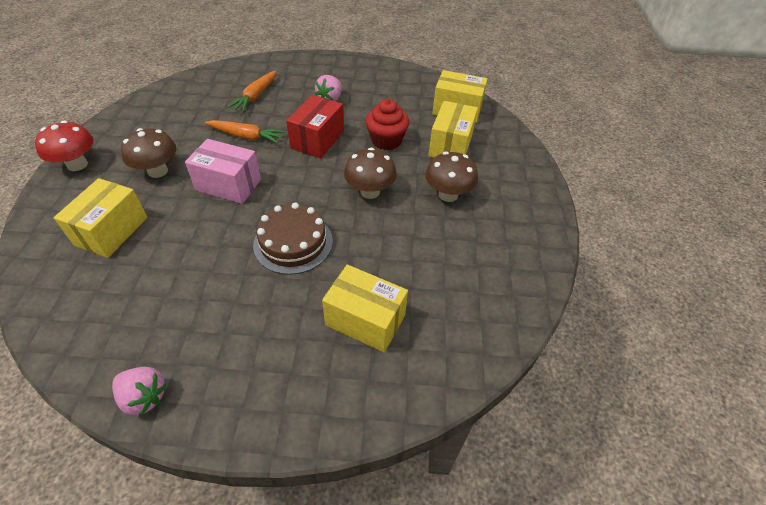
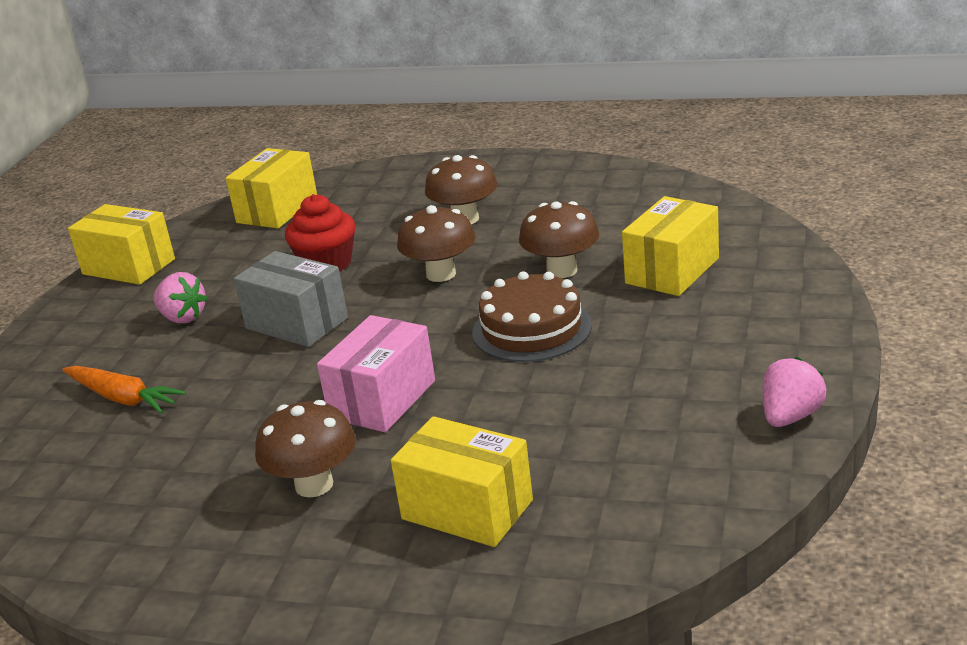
camera: 75 degrees left, 20 degrees down
red mushroom [35,121,94,171] -> none
orange carrot [204,120,285,143] -> none
red box [286,95,344,159] -> grey box [234,251,348,347]
yellow box [428,101,478,157] -> yellow box moved to [68,204,175,285]
none -> brown mushroom [519,201,599,278]

